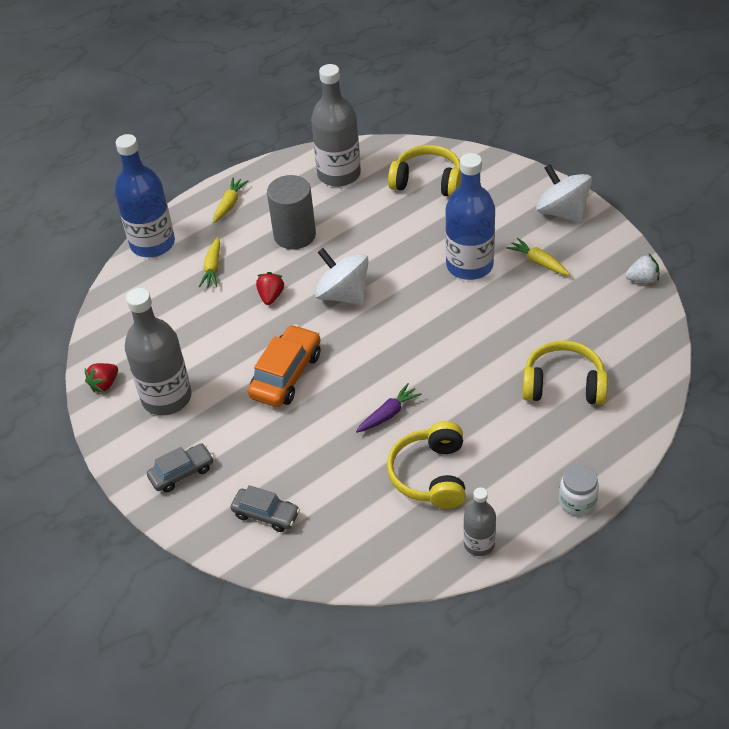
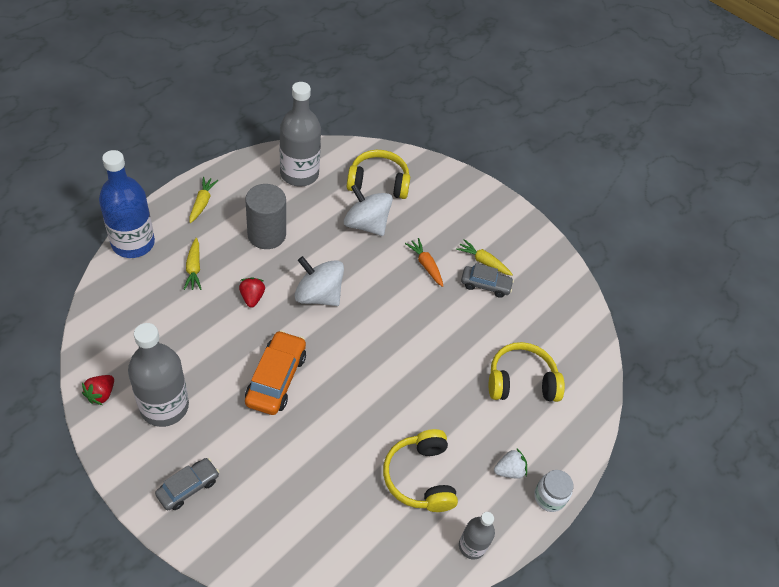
camera: 20 degrees left, 5 degrees up
grey car [231,485,300,532] -> grey car moved to [461,263,514,298]
purple carrot [356,383,422,433] -> none
blue bottle [445,153,495,280] -> orange carrot [405,238,443,287]
white spinning top [536,164,592,223] -> white spinning top moved to [344,184,393,236]
white strawberry [625,253,659,283] -> white strawberry moved to [494,449,527,479]

